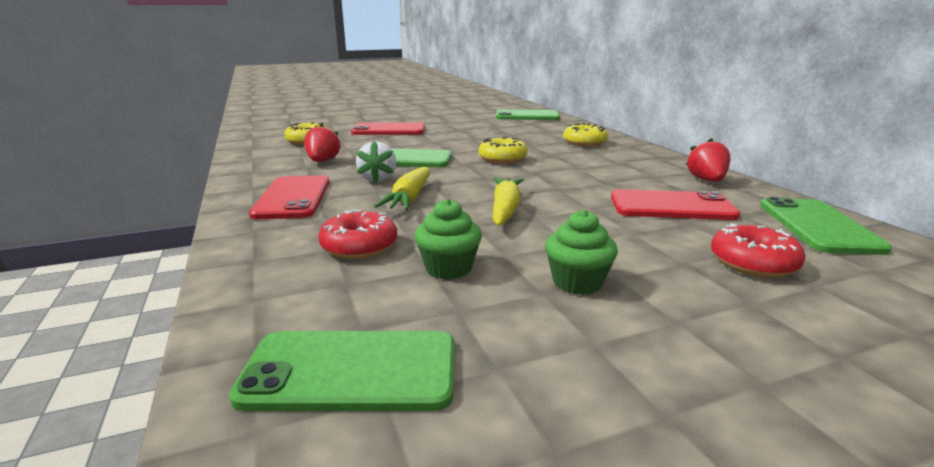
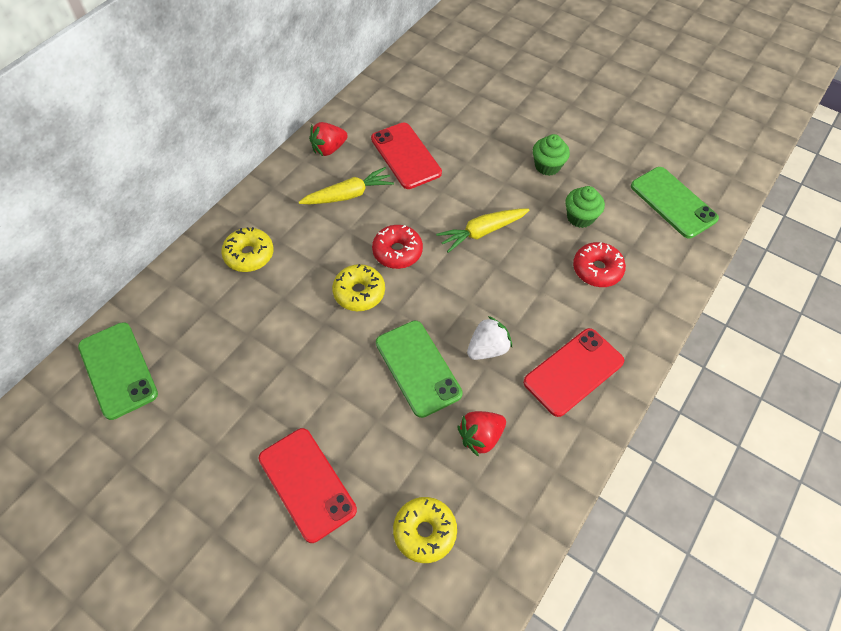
camera: 125 degrees left, 35 degrees up
yellow carrot [374,167,430,210] -> yellow carrot moved to [299,167,394,204]
red donut [711,223,805,278] -> red donut moved to [372,225,423,269]
green phone [760,197,892,255] -> none

